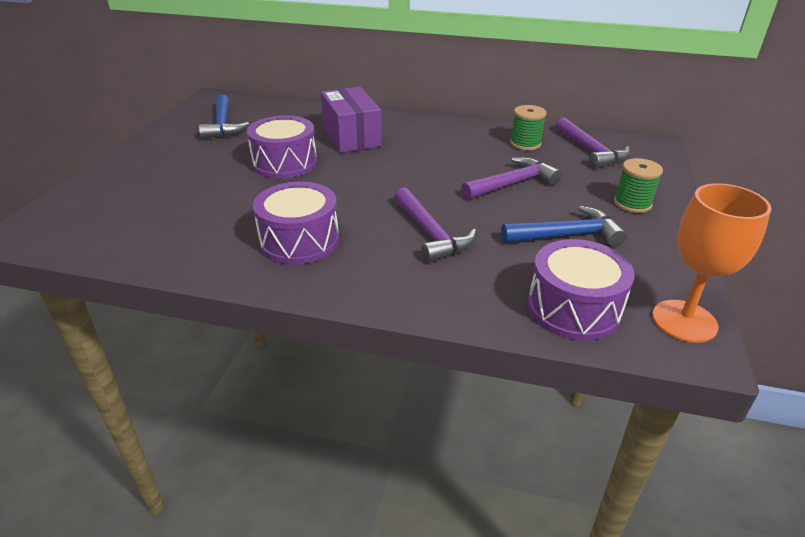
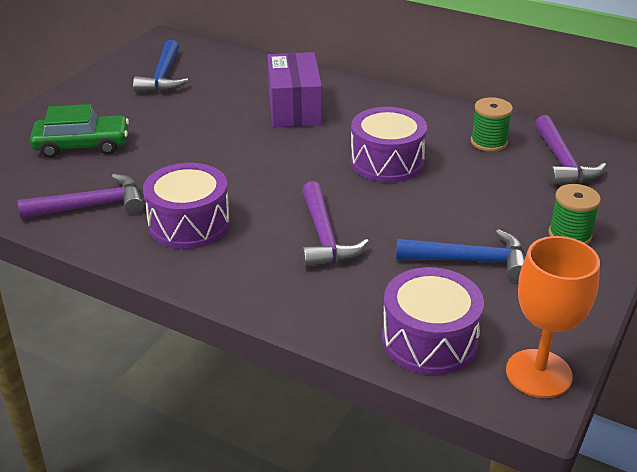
camera: 15 degrees right, 0 degrees up
purple drum [247,115,317,179] -> purple drum moved to [350,107,427,182]
purple hammer [461,157,562,200] -> purple hammer moved to [18,174,144,219]
none -> green car [30,104,129,158]

